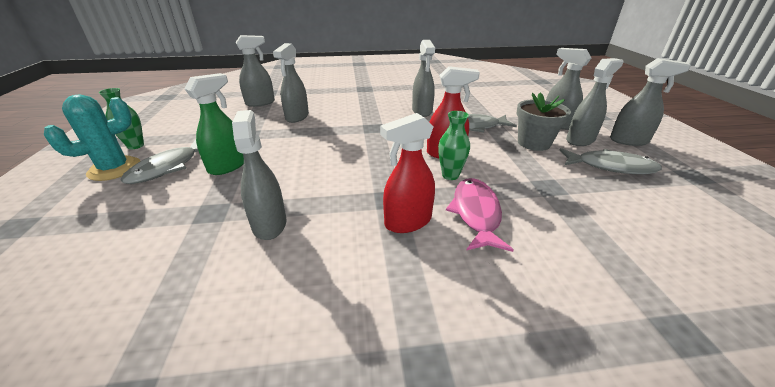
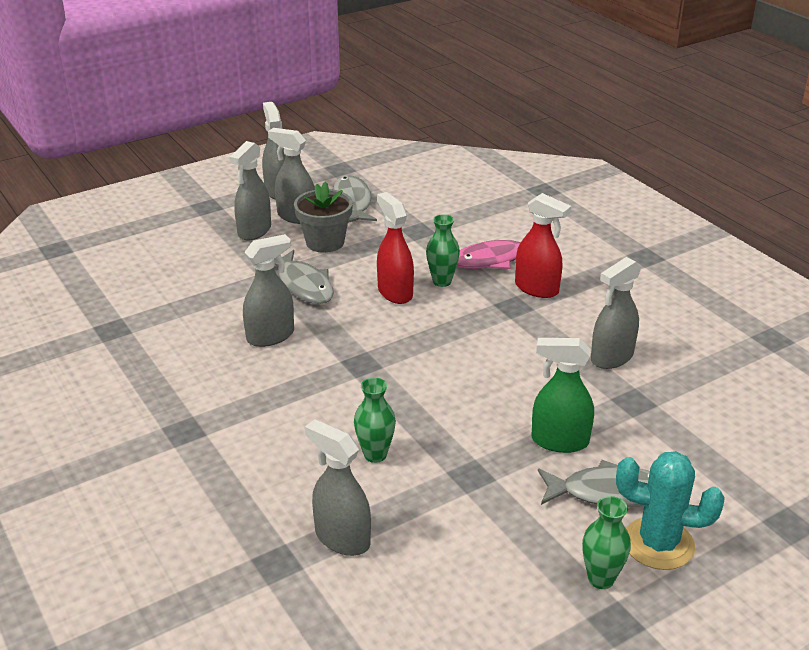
camera: 115 degrees left, 0 degrees up
grey spray bottle [273,43,309,123] -> green vase [354,378,396,463]

